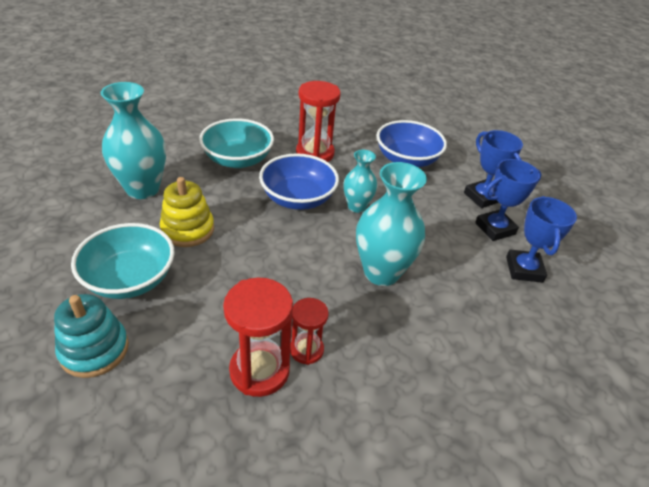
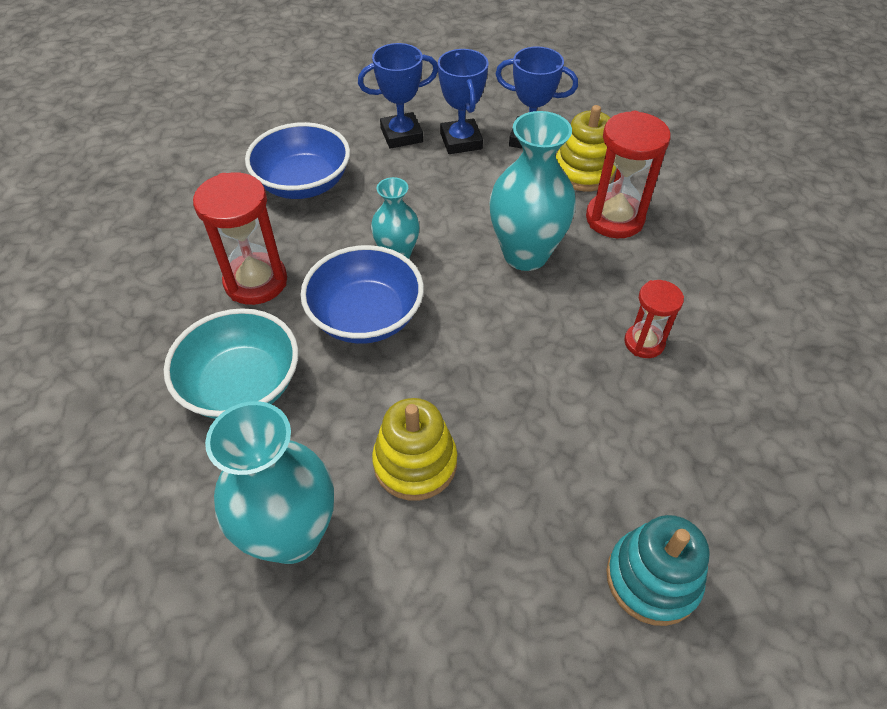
camera: 75 degrees left, 10 degrees up
turquoise bowl [71,223,175,299] -> none
red hourglass [223,278,293,397] -> red hourglass moved to [586,111,671,238]
none -> yellow stacking toy [556,105,616,191]

